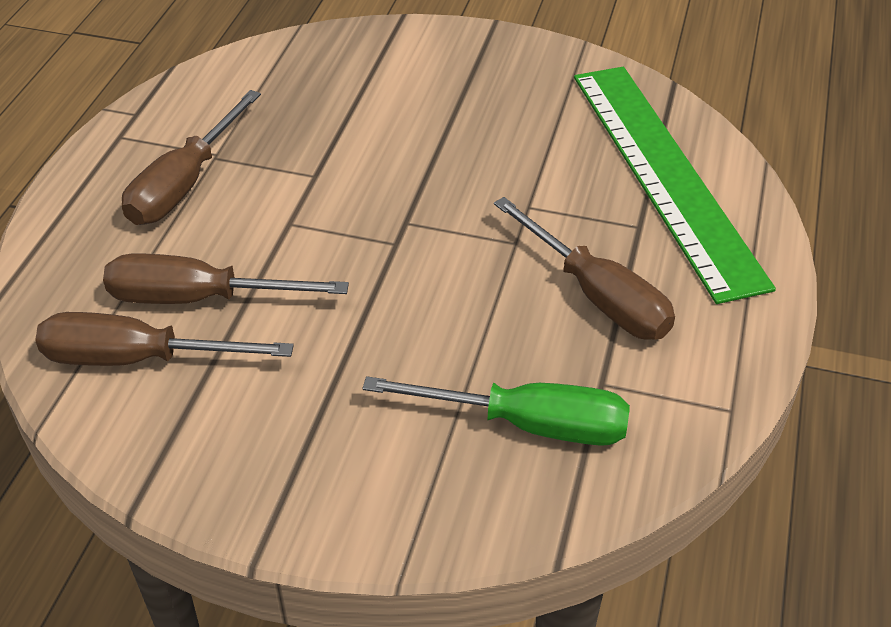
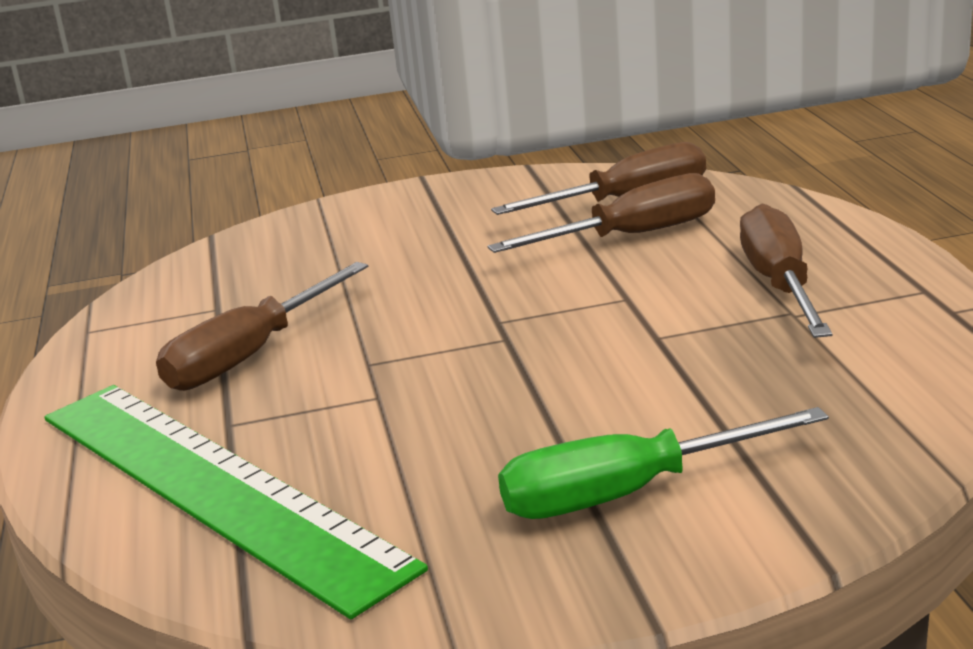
camera: 155 degrees right, 20 degrees down
green screwdriver [362,376,630,446] -> green screwdriver moved to [498,407,829,519]
brown screwdriver [494,197,675,340] -> brown screwdriver turned 75 degrees counterclockwise [156,262,368,391]

